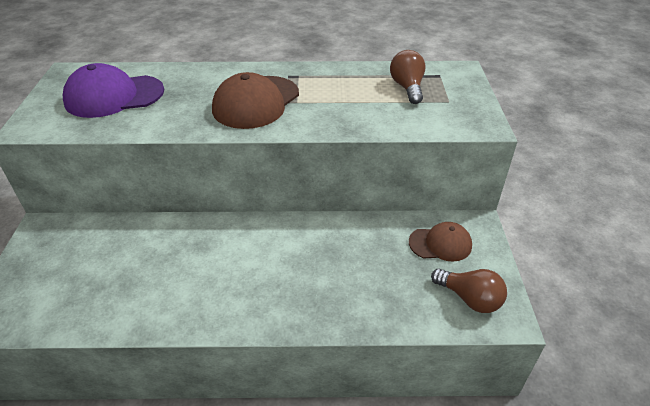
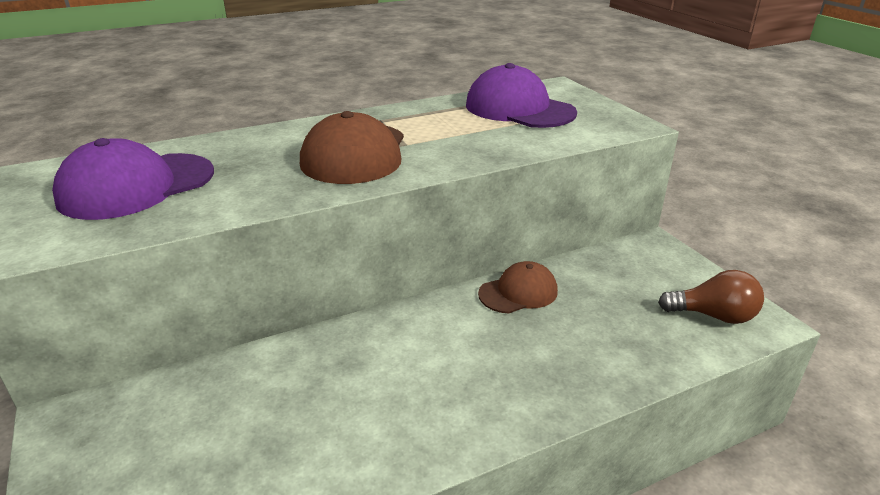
camera: 25 degrees left, 10 degrees down
brown light bulb [390,50,425,104] -> purple cap [466,63,577,128]
brown cap [409,222,472,262] -> brown cap moved to [478,261,558,314]

